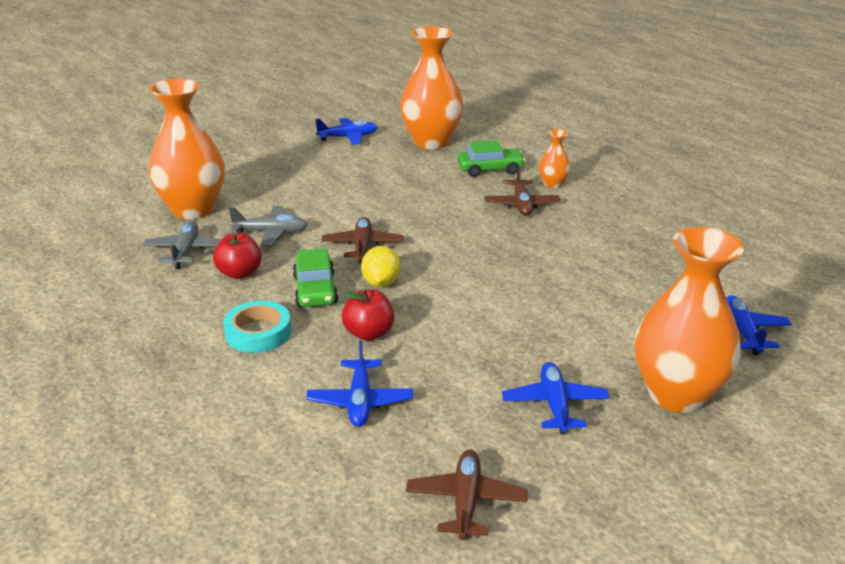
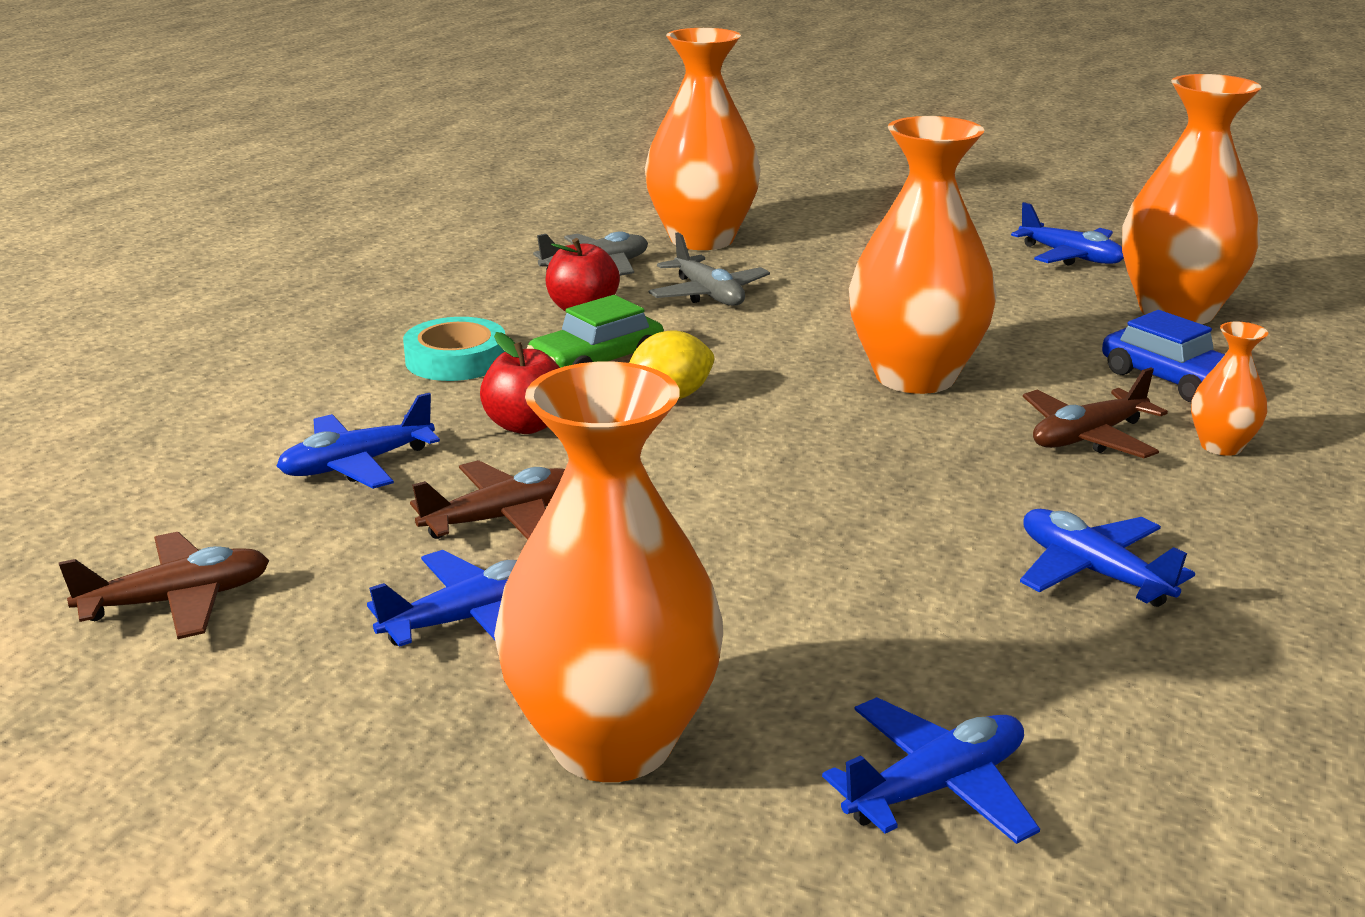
camera: 60 degrees right, 5 degrees down
brown plane [321,217,404,264] -> brown plane moved to [410,460,565,540]
green car [457,140,525,177] -> blue car [1102,310,1225,402]
none -> orange vase [849,116,997,394]
none -> blue plane [1020,509,1195,607]

